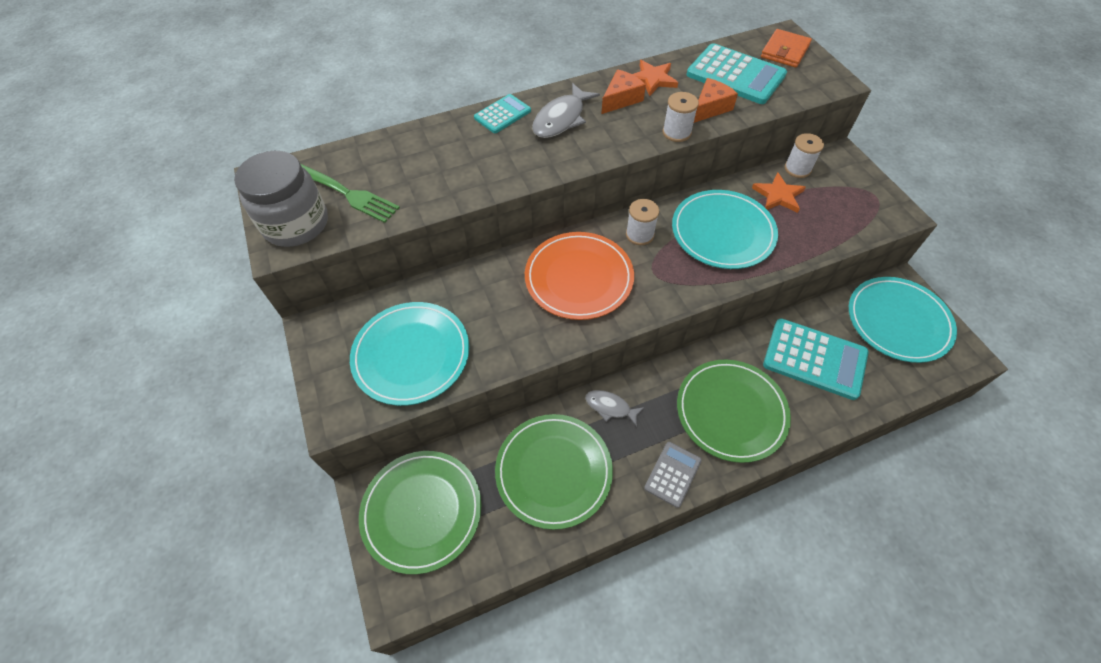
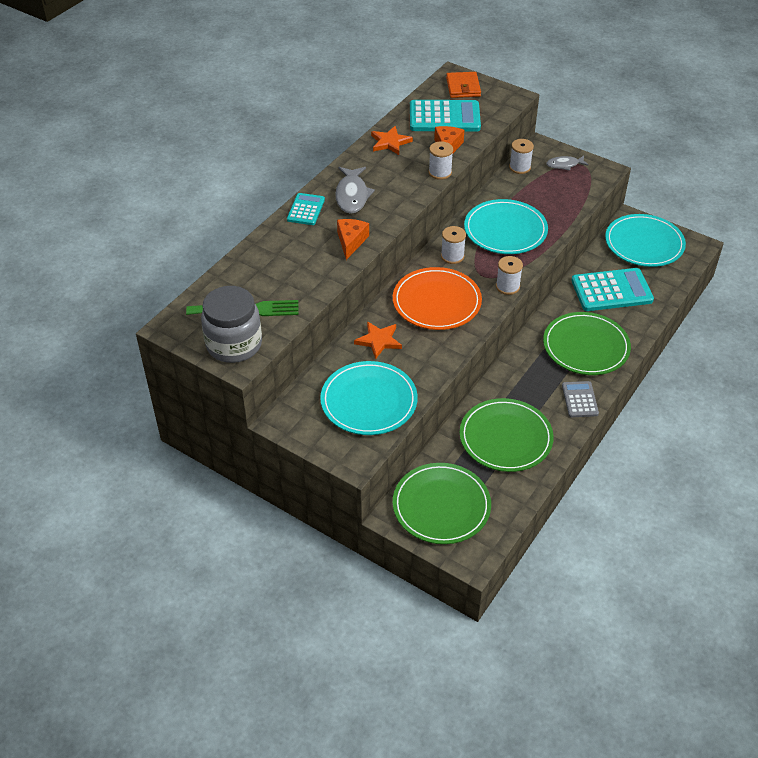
camera: 35 degrees left, 10 degrees down
grey fish [585,390,644,427] -> grey fish moved to [546,156,589,171]
orange cheese [601,69,646,114] -> orange cheese moved to [337,219,369,260]
orange star [752,172,806,213] -> orange star moved to [354,321,402,359]
none -> white spool [496,256,523,295]

